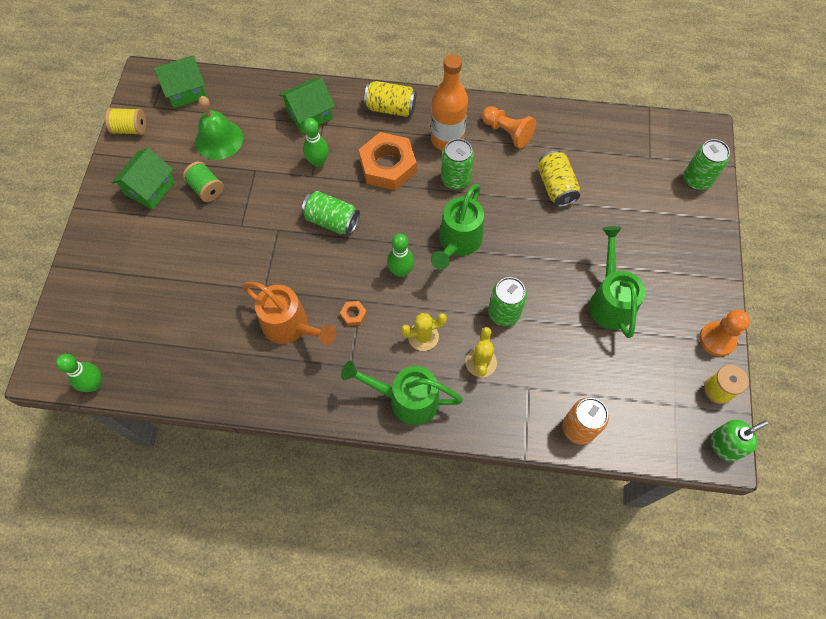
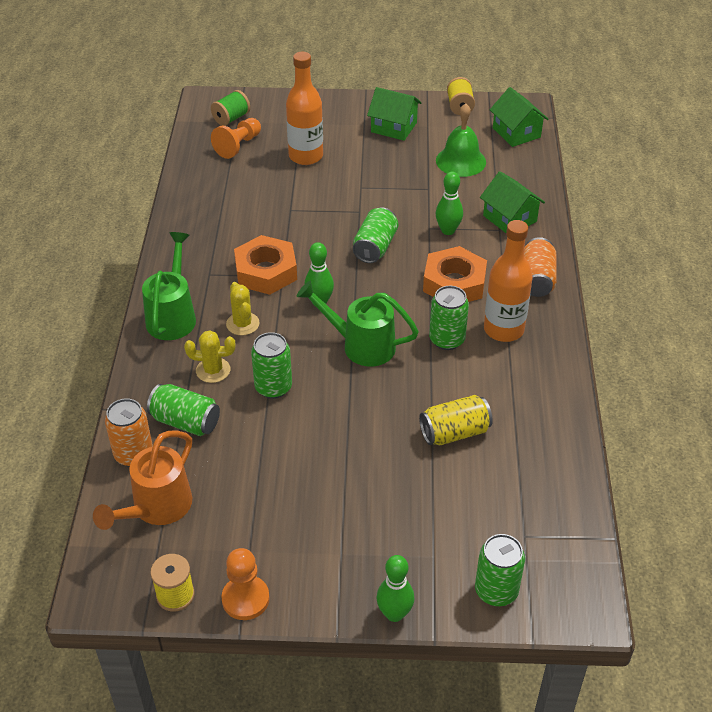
camera: 85 degrees right, 20 degrees down
green bowling pin [56,354,102,392] -> green bowling pin moved to [376,555,414,622]
green spool [183,161,224,202] -> green spool moved to [211,90,250,126]
orange watering can [242,282,337,345] -> orange watering can moved to [93,431,192,530]
orange nut [340,301,367,326] -> orange nut [234,235,297,295], size x2.48
yellow can [364,81,416,117] -> orange can [524,237,556,297]
orange pawn [482,106,536,149] -> orange pawn moved to [211,118,261,159]
green watering can [589,226,645,338] -> none
green soap dispenser [710,419,768,462] -> none
none -> green can [147,384,220,436]
none -> orange bottle [286,52,323,165]

